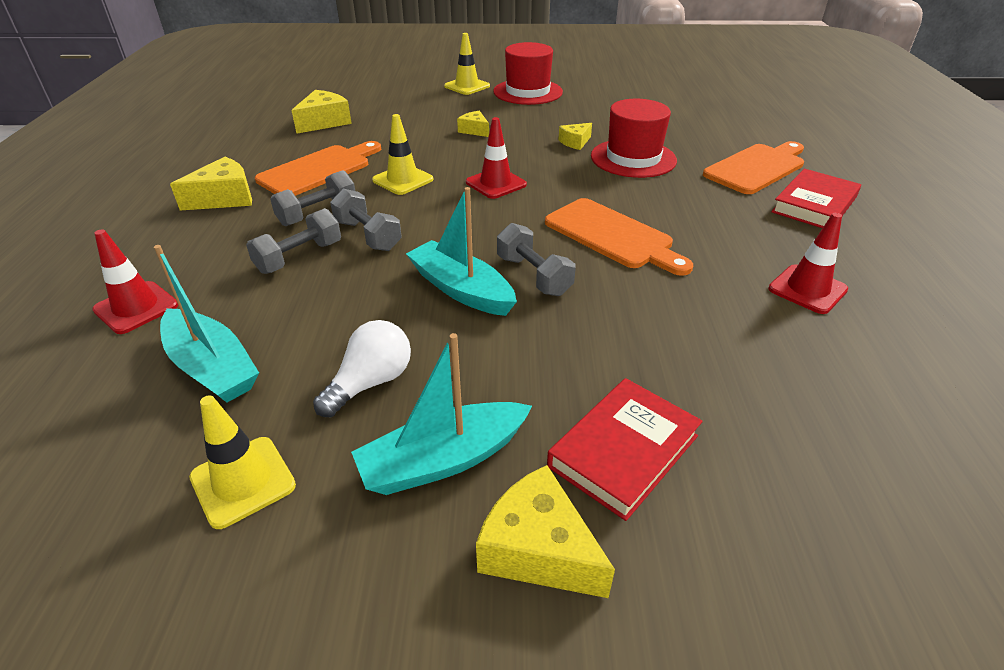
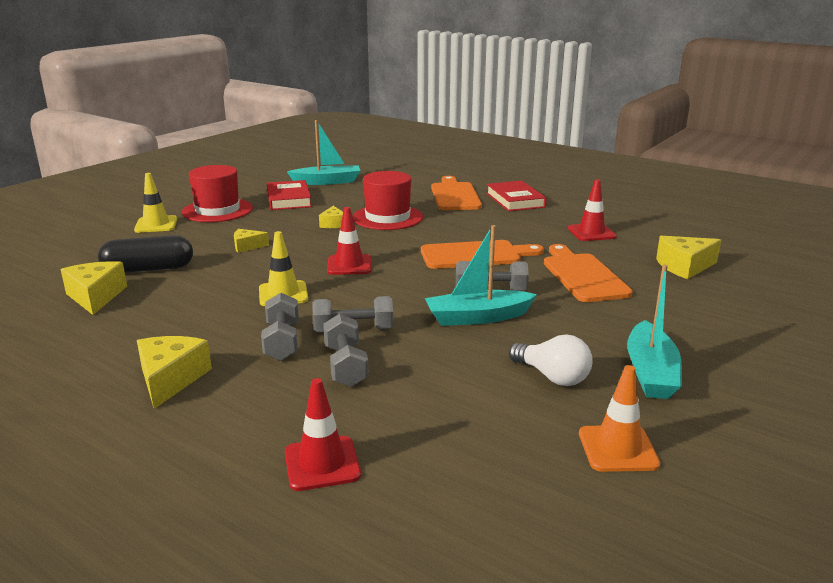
camera: 55 degrees left, 15 degrees down
turquoise boat [154,245,259,403] -> turquoise boat moved to [287,120,360,185]
yellow traffic cone [189,395,296,529] -> orange traffic cone [579,365,661,472]
orange cutting board [255,141,381,196] -> orange cutting board moved to [544,244,633,302]
white light bulb [313,320,411,417] -> white light bulb turned 150 degrees clockwise [509,335,593,386]
yellow cheese [476,465,615,598] -> yellow cheese moved to [656,236,721,279]
red book [547,378,703,521] -> red book moved to [267,180,312,210]
none -> black capsule [98,235,193,273]

